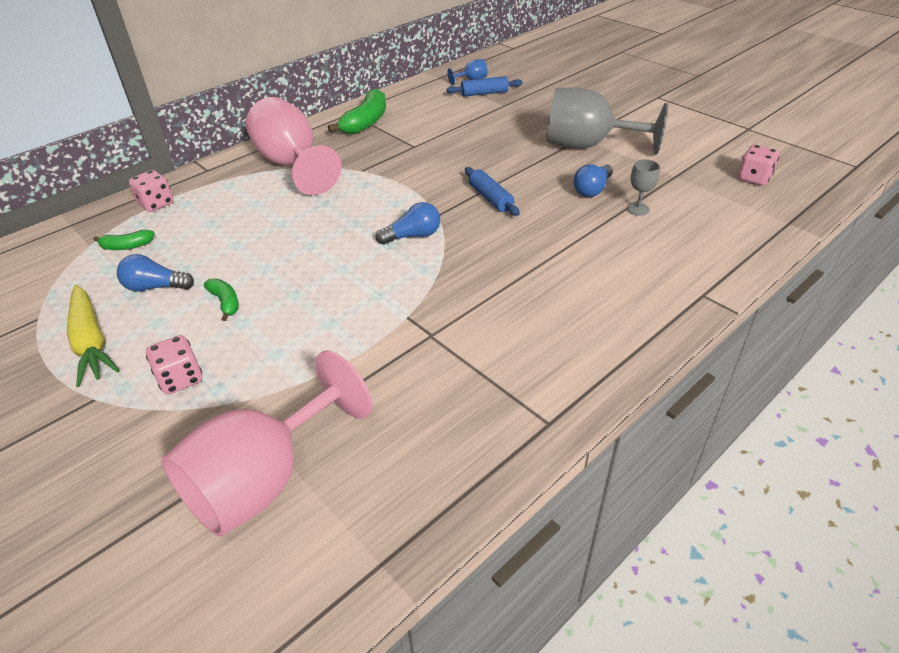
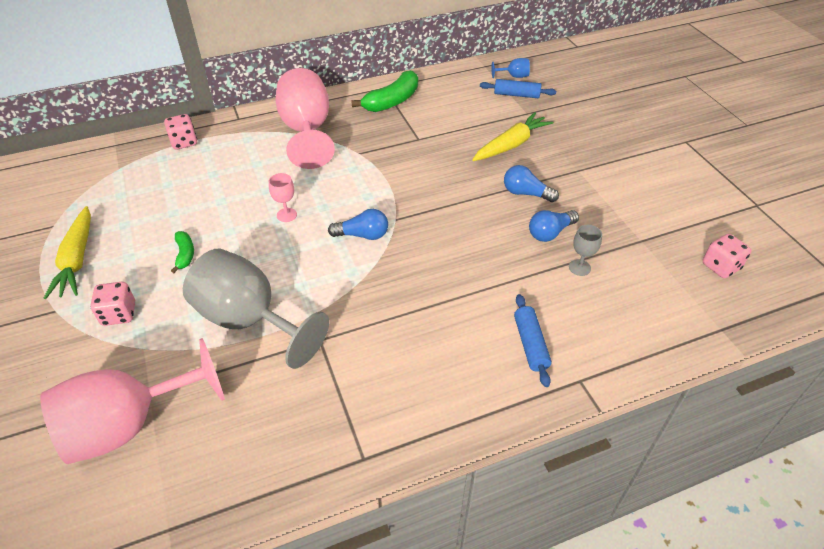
camera: 20 degrees right, 5 degrees up
green banana [93,230,155,250] -> none
blue light bulb [117,254,194,292] -> blue light bulb moved to [504,165,559,202]
blue rolling pin [465,167,520,216] -> blue rolling pin moved to [514,294,552,387]
grey goblet [547,87,668,155] -> grey goblet moved to [183,249,329,369]
none -> pink goblet [269,173,297,222]
none -> yellow carrot [472,112,554,161]

